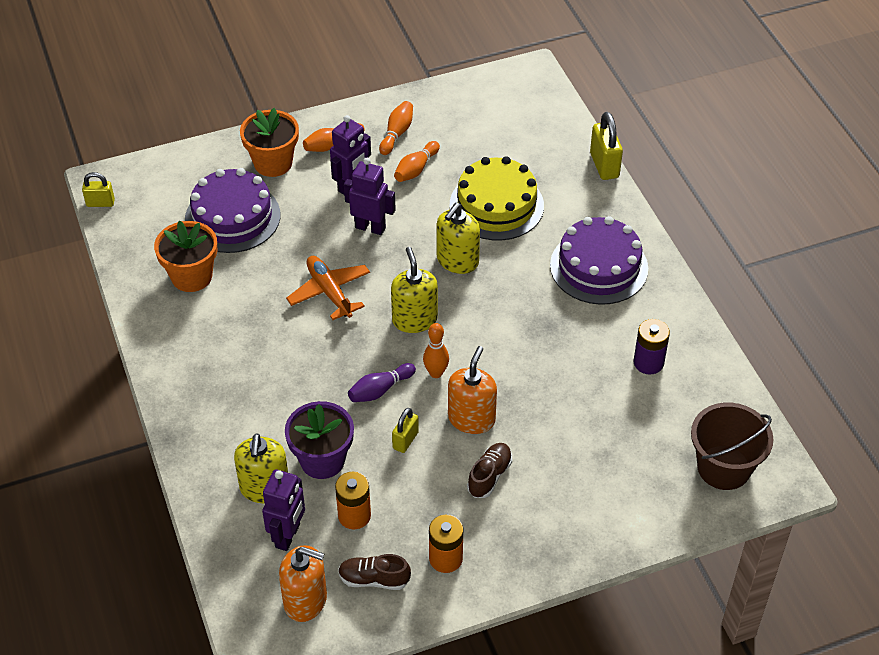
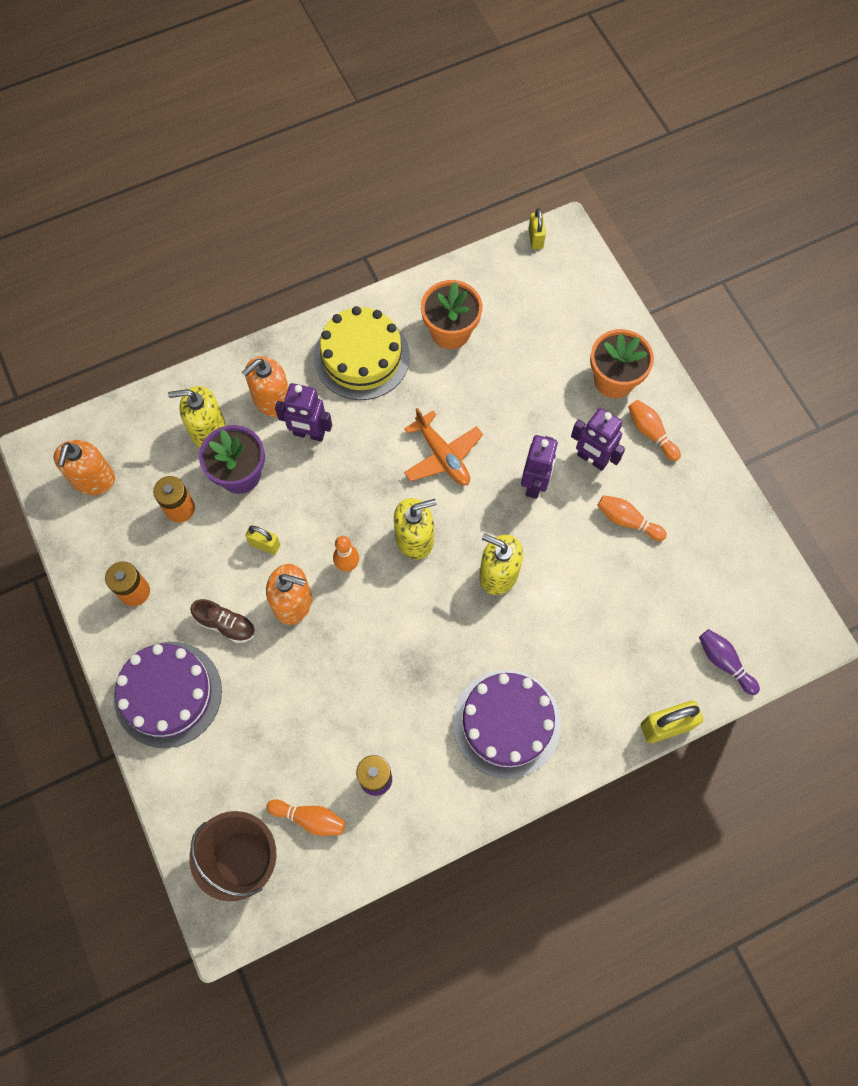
camera: 85 degrees right, 20 degrees up
purple cake [185,168,280,253] -> purple cake moved to [114,642,222,748]
purple robot [262,469,305,551] -> purple robot moved to [275,383,332,442]
orange plane [286,256,370,320] -> orange plane turned 90 degrees clockwise [404,408,483,485]
brown shoe [338,554,411,590] -> none
purple bowling pin [348,363,416,402] -> purple bowling pin moved to [699,629,760,695]
orange bowling pin [379,101,413,155] -> orange bowling pin moved to [266,799,346,836]
yellow cake [450,156,544,241] -> yellow cake moved to [314,306,410,400]
none -> orange soap dispenser [242,356,289,417]

